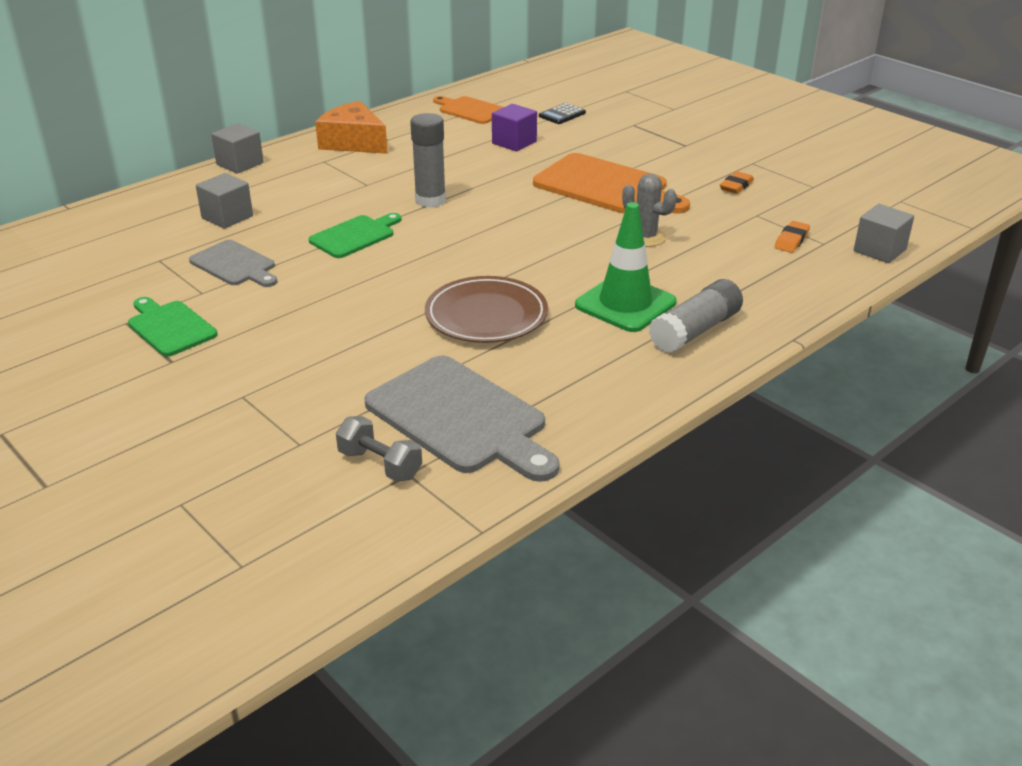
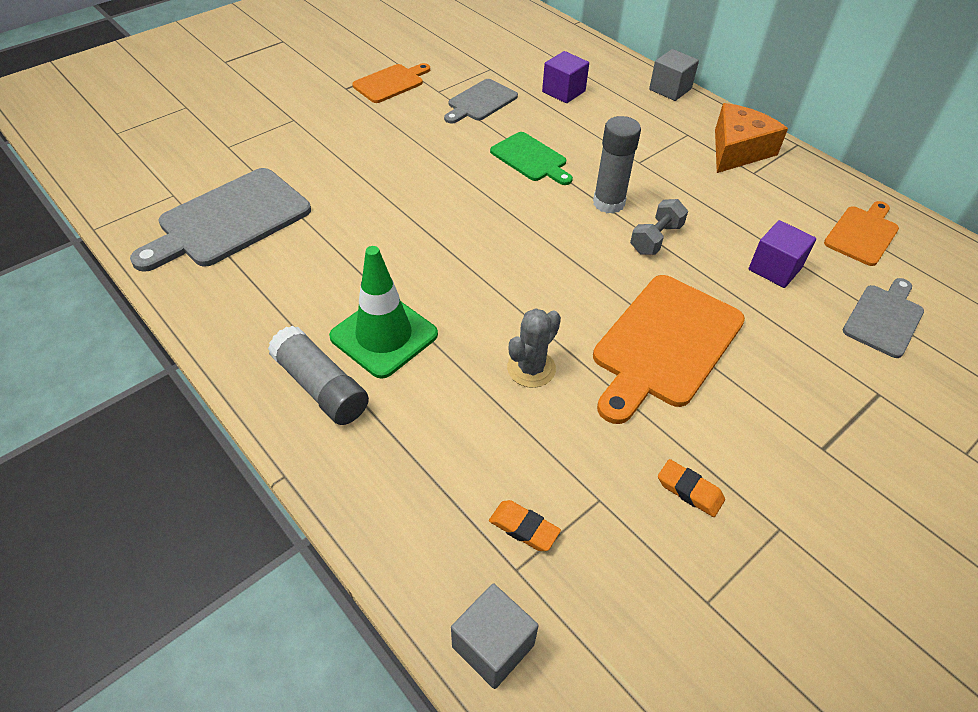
camera: 90 degrees right, 15 degrees up
green cutting board [128,297,218,357] -> orange cutting board [352,63,430,103]
grey cube [196,173,253,229] -> purple cube [542,51,589,103]
grey dumbbell [336,416,422,482] -> grey dumbbell moved to [630,199,688,255]
brown plate [425,276,548,343] -> none
black calculator [539,103,586,124] -> grey cutting board [843,278,924,358]

